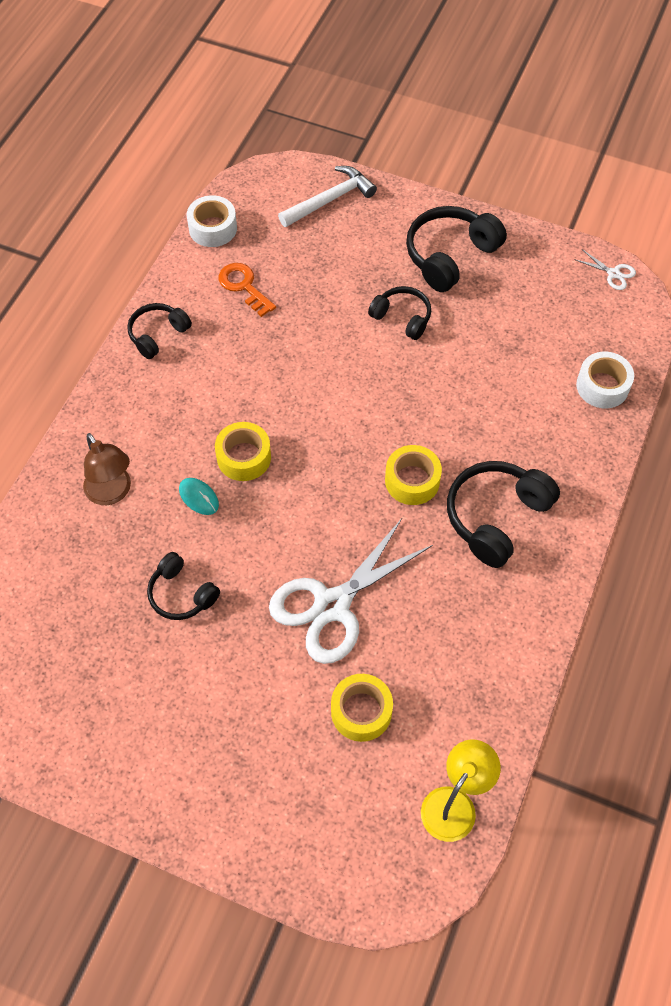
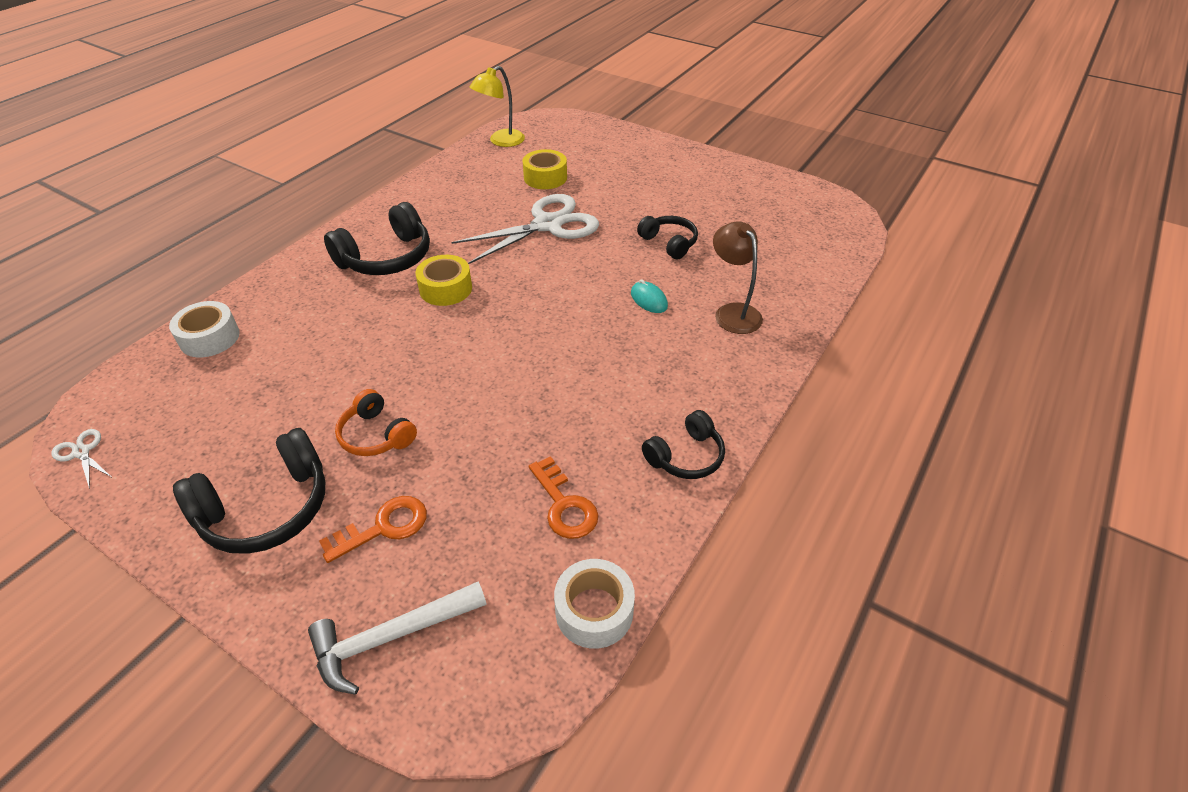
camera: 170 degrees left, 15 degrees down
yellow tape [215,422,271,481] -> none
black headphones [368,286,431,340] -> orange headphones [335,389,417,456]
none -> orange key [319,496,427,563]

